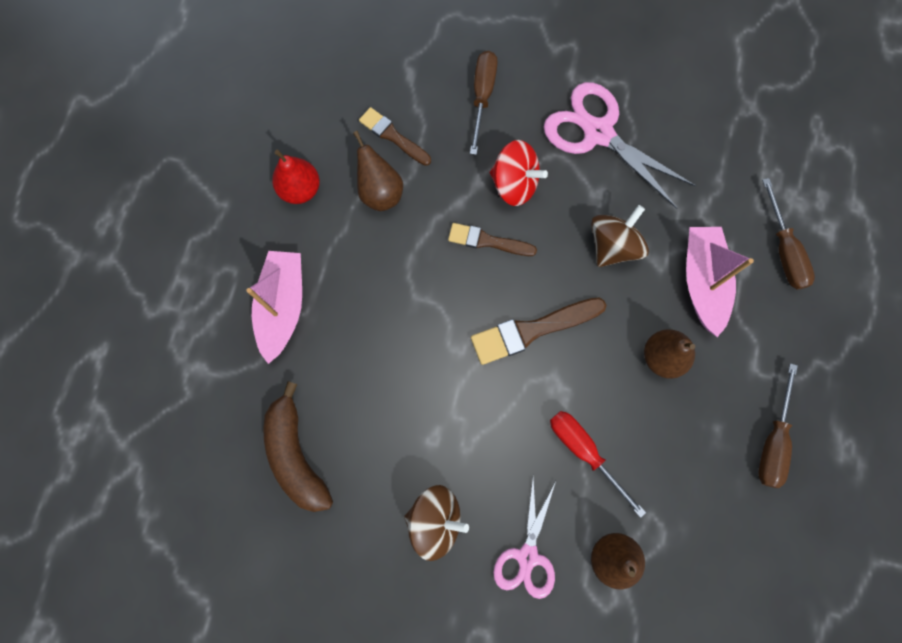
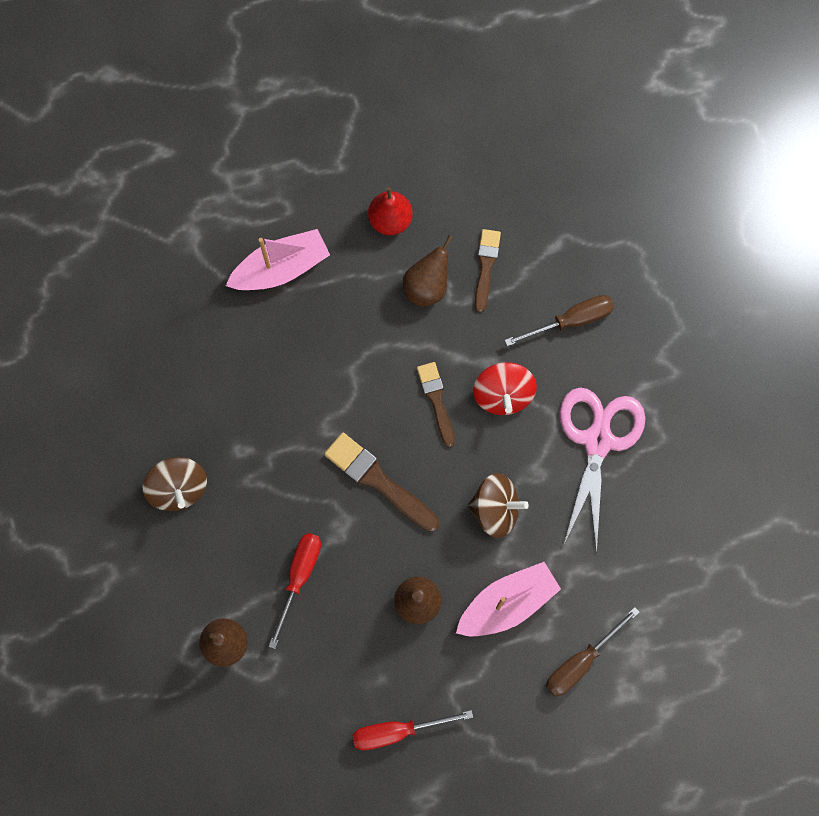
camera: 60 degrees right, 0 degrees up
brown banana [263,381,333,512] -> none
pink scissors [493,479,556,599] -> none
brown screwdriver [758,363,798,488] -> red screwdriver [352,710,473,750]

